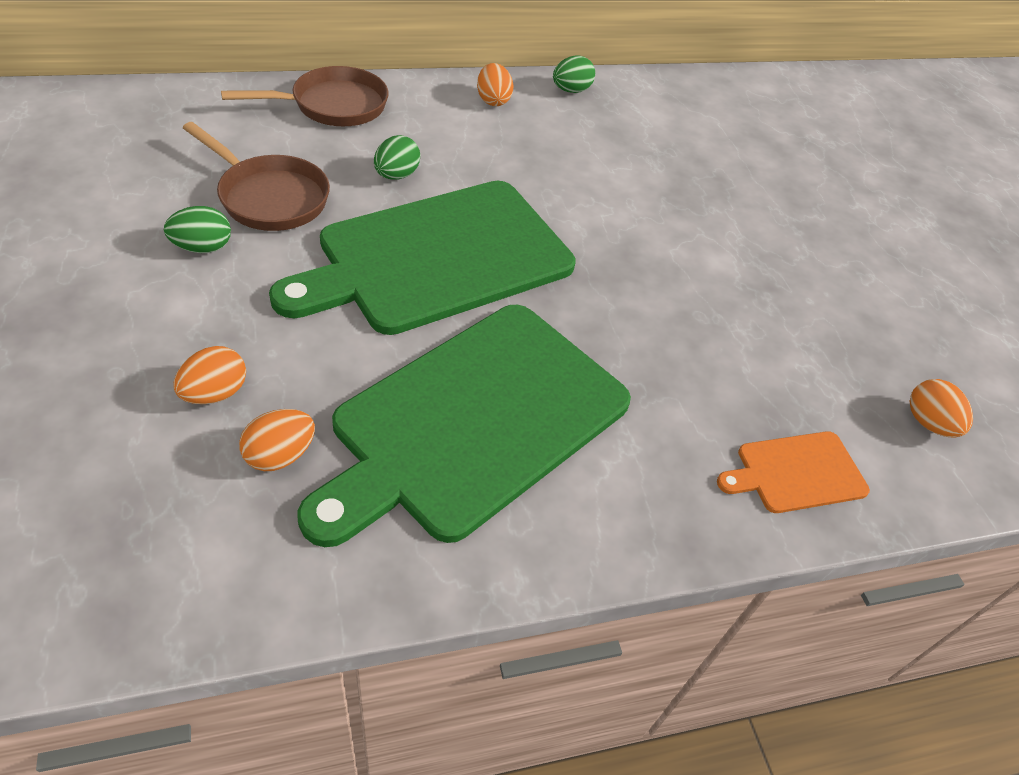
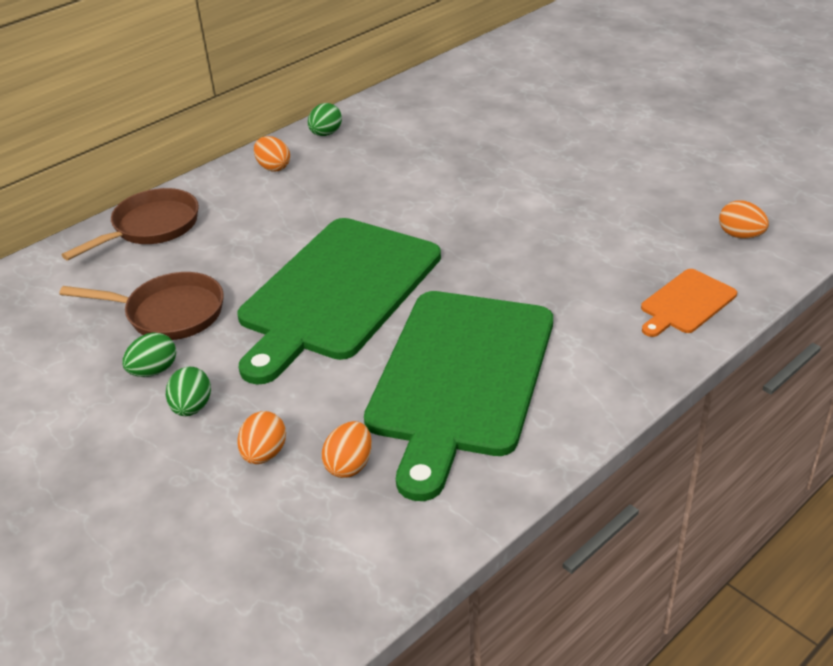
camera: 20 degrees left, 10 degrees down
green egg [374,135,420,180] -> green egg moved to [166,366,211,416]

